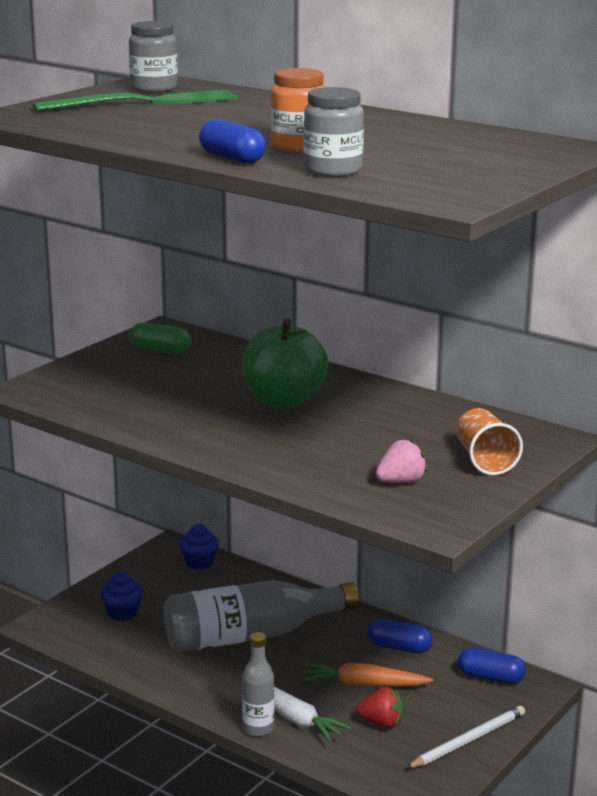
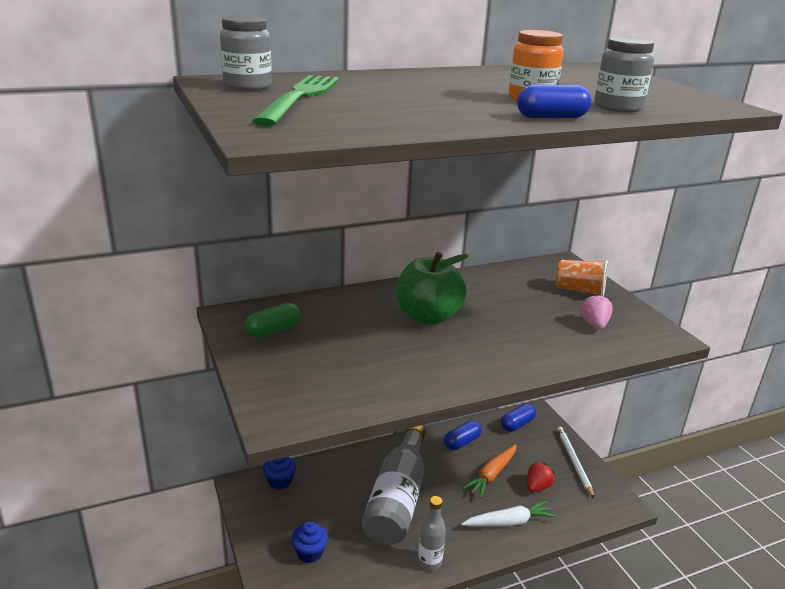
camera: 60 degrees left, 5 degrees up
grey bottle [242,632,274,737] -> grey bottle moved to [418,496,446,571]

